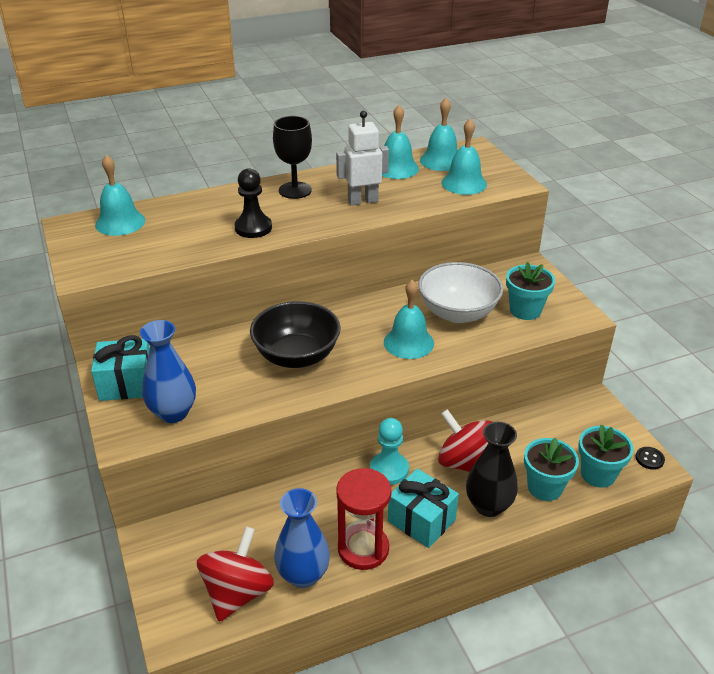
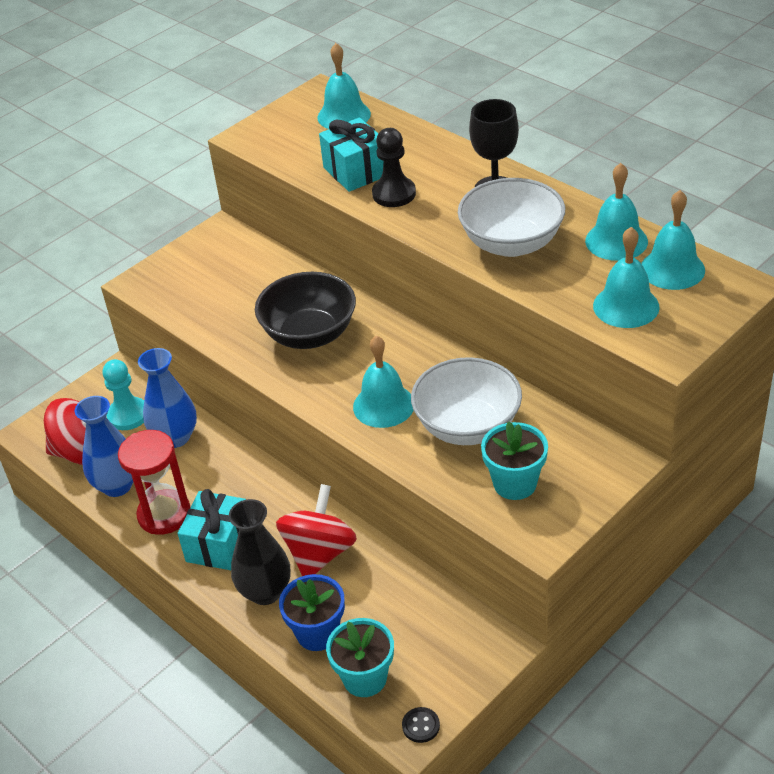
camera: 70 degrees right, 5 degrees up
turquoise gift [91,335,150,401] -> turquoise gift moved to [319,117,383,192]
blue vase [140,320,196,423] -> blue vase moved to [138,348,197,448]
white robot [336,111,389,206] -> white bowl [458,178,565,257]
turquoise pawn [370,418,409,485] -> turquoise pawn moved to [103,359,144,430]
turquoise flower pot [524,437,579,501] -> blue flower pot [279,574,345,651]

